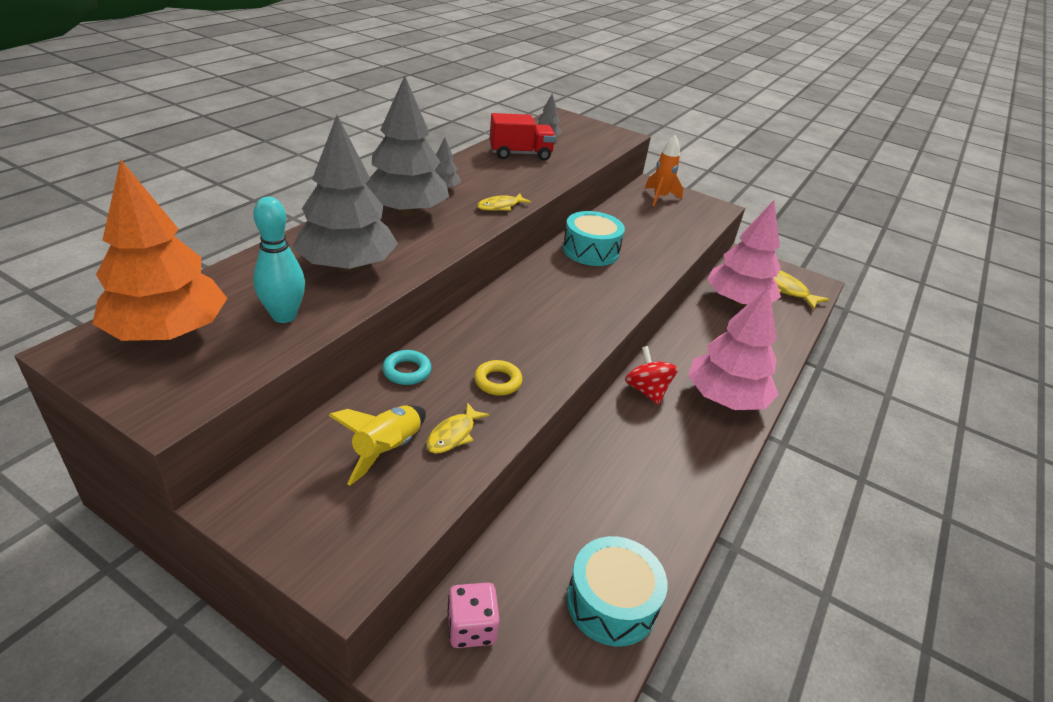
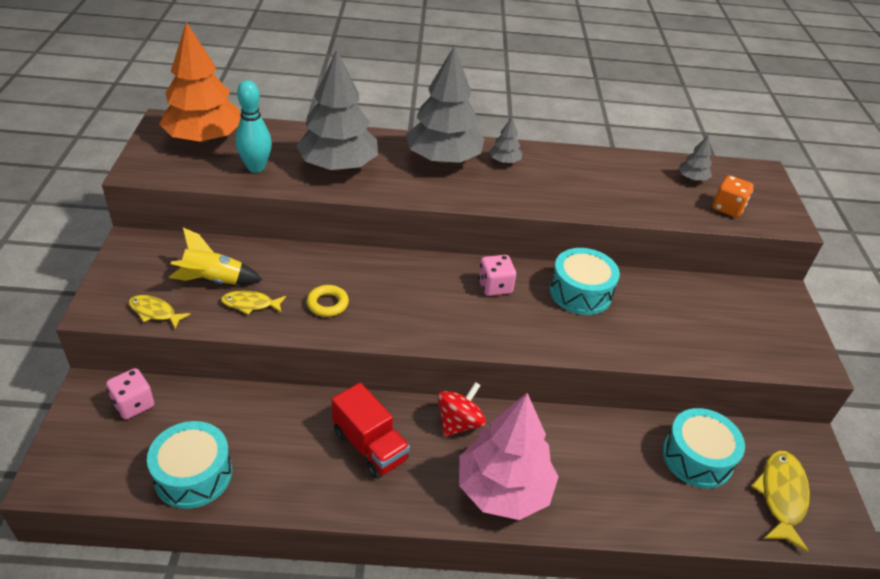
camera: 60 degrees right, 5 degrees up
turquoise ring [382,350,431,385] -> none
yellow fish [477,193,531,211] -> yellow fish moved to [129,295,191,329]
red truck [489,113,556,161] -> red truck moved to [332,383,410,479]
orange rocket [645,135,683,206] -> none
pink tree [707,201,781,306] -> turquoise drum [662,408,745,488]
none -> pink dice [478,255,516,296]
none -> orange dice [713,175,754,217]

